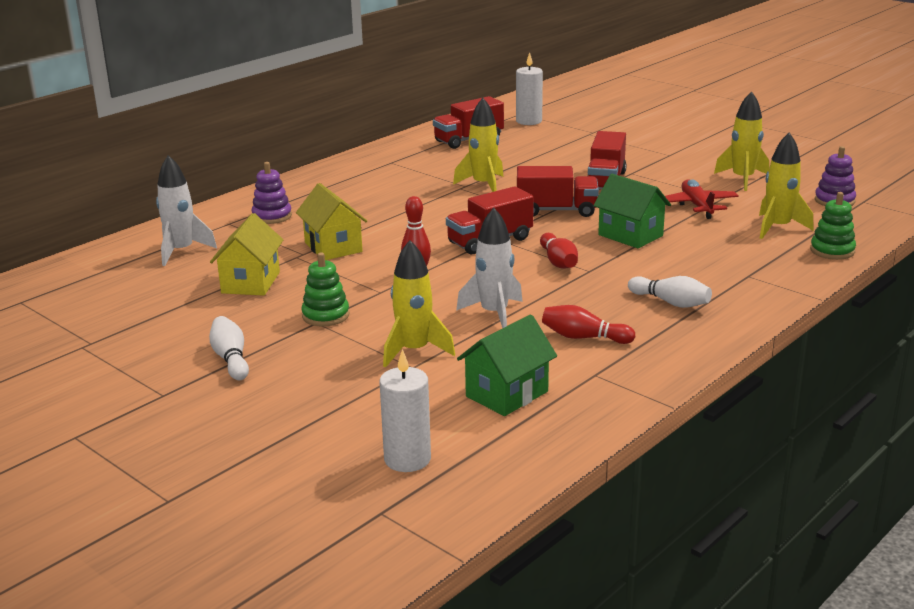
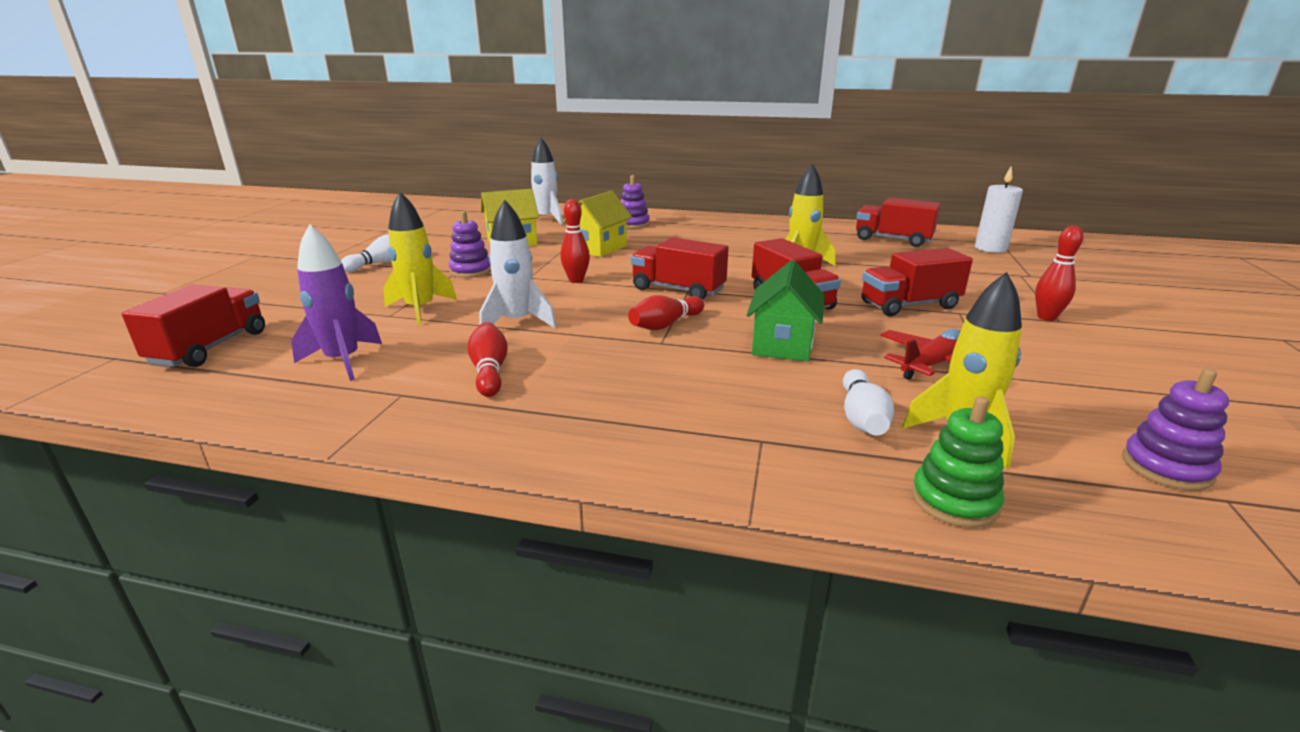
camera: 60 degrees right, 0 degrees up
green stacking toy [301,252,350,326] -> purple stacking toy [449,211,491,278]
white candle [380,349,431,472] -> red truck [122,285,265,367]
green house [457,315,557,416] -> purple rocket [291,224,382,381]
white bowling pin [628,276,712,308] -> white bowling pin moved to [843,369,894,436]
yellow rocket [714,91,769,191] -> none
none -> red bowling pin [1035,226,1084,321]

